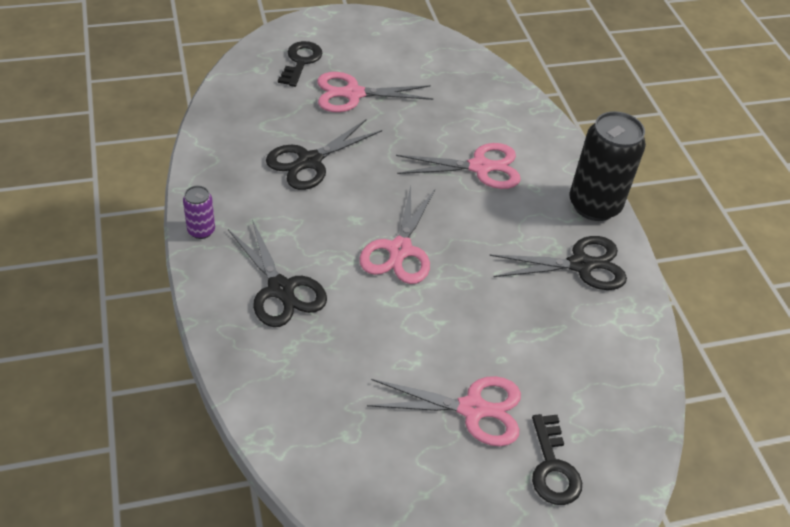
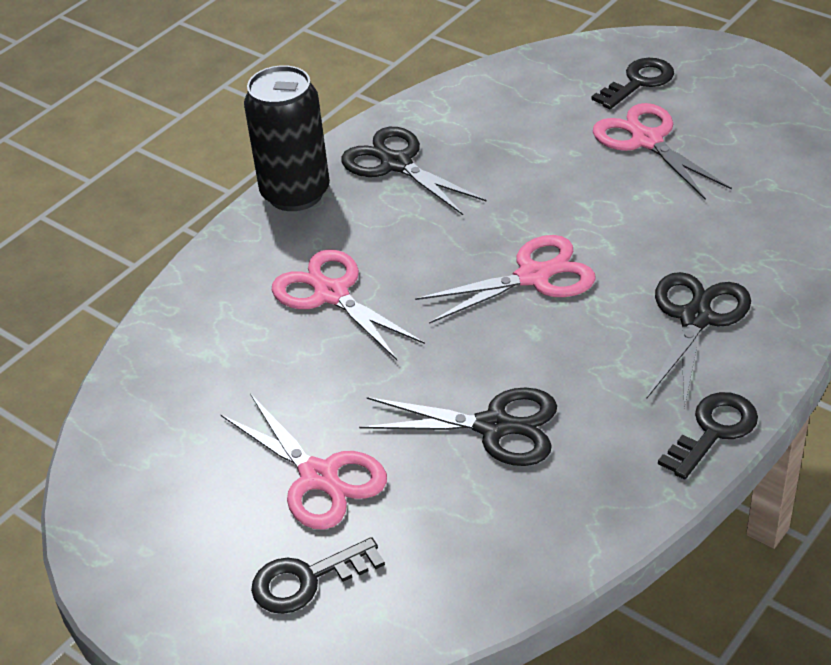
camera: 120 degrees left, 5 degrees down
purple can [183,186,215,239] -> black key [658,392,758,479]

